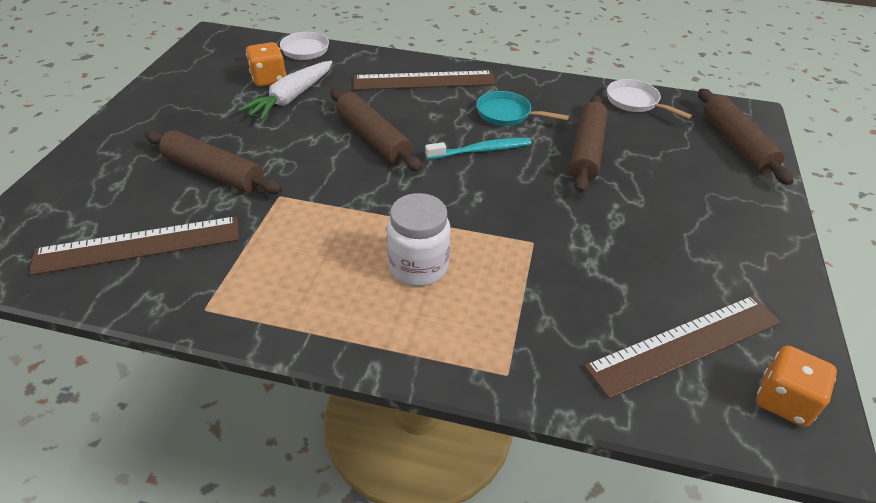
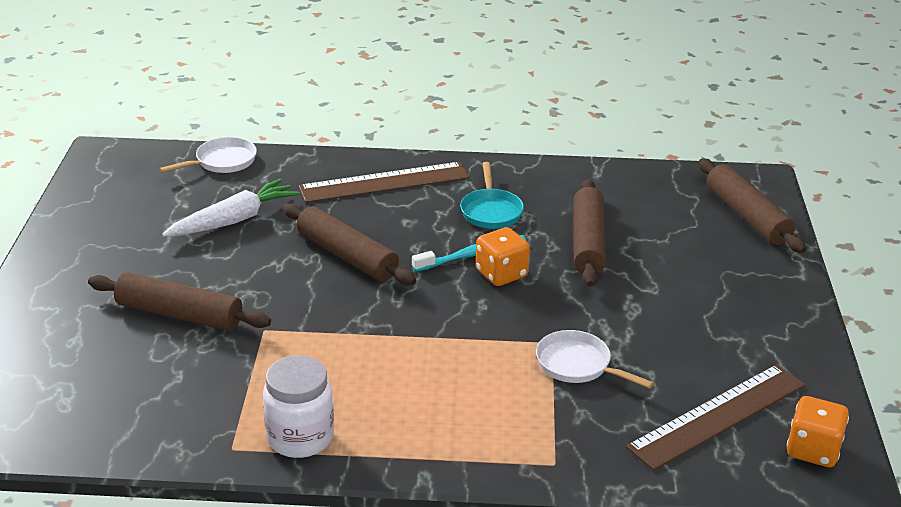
camera: 10 degrees left, 10 degrees down
brown ruler [29,216,239,276] -> none
white carrot [238,61,332,120] -> white carrot turned 150 degrees counterclockwise [162,178,300,237]
orange dice [246,42,286,87] -> orange dice moved to [476,227,530,286]
white jar [387,193,451,286] -> white jar moved to [263,355,334,458]
turquoise pan [476,91,569,126] -> turquoise pan turned 105 degrees counterclockwise [460,162,524,229]
white pan [607,79,692,119] -> white pan moved to [536,330,654,389]

